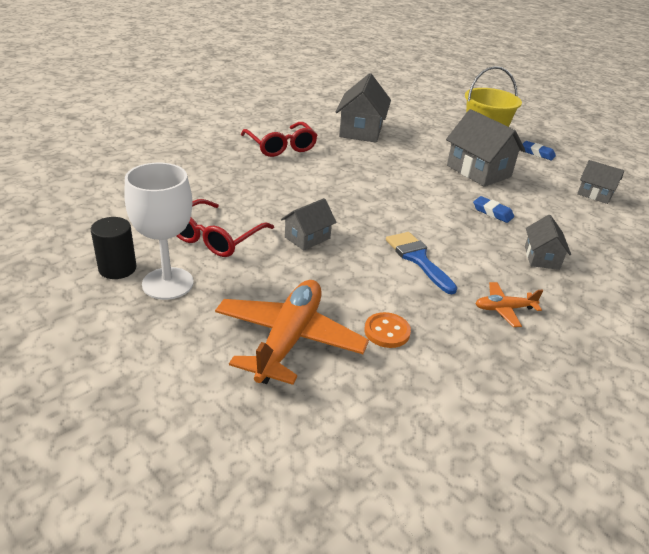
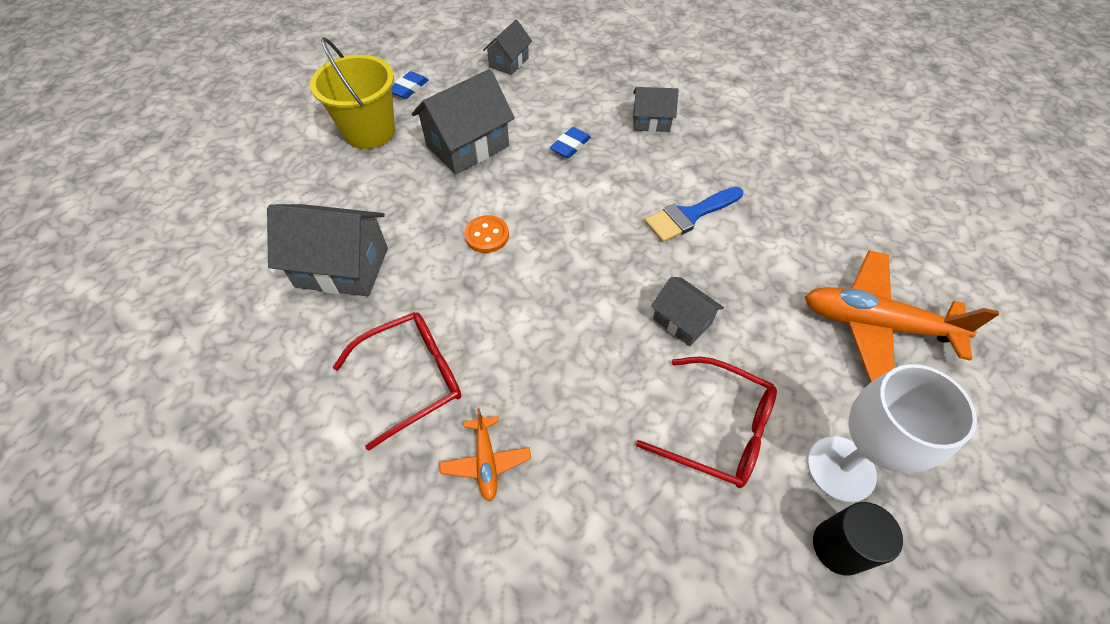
camera: 90 degrees left, 20 degrees up
orange button [364,312,411,348] -> orange button moved to [464,215,509,253]
orange plane [475,282,543,327] -> orange plane moved to [439,408,531,501]

